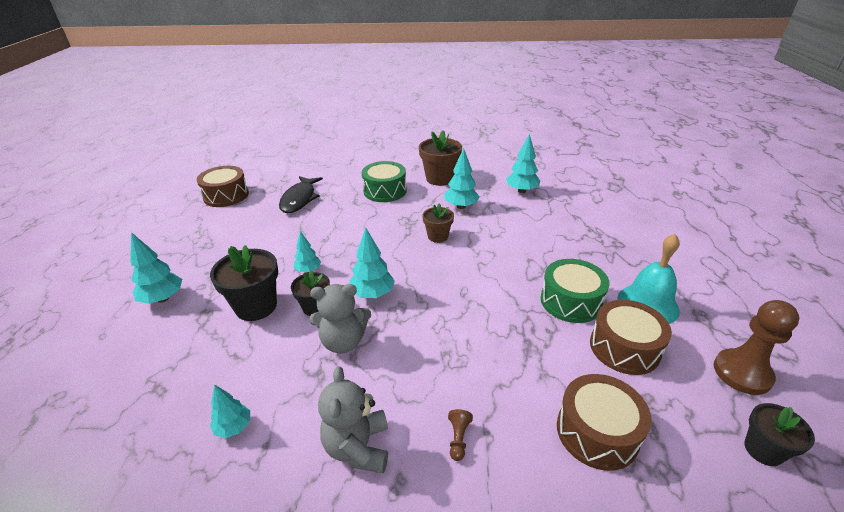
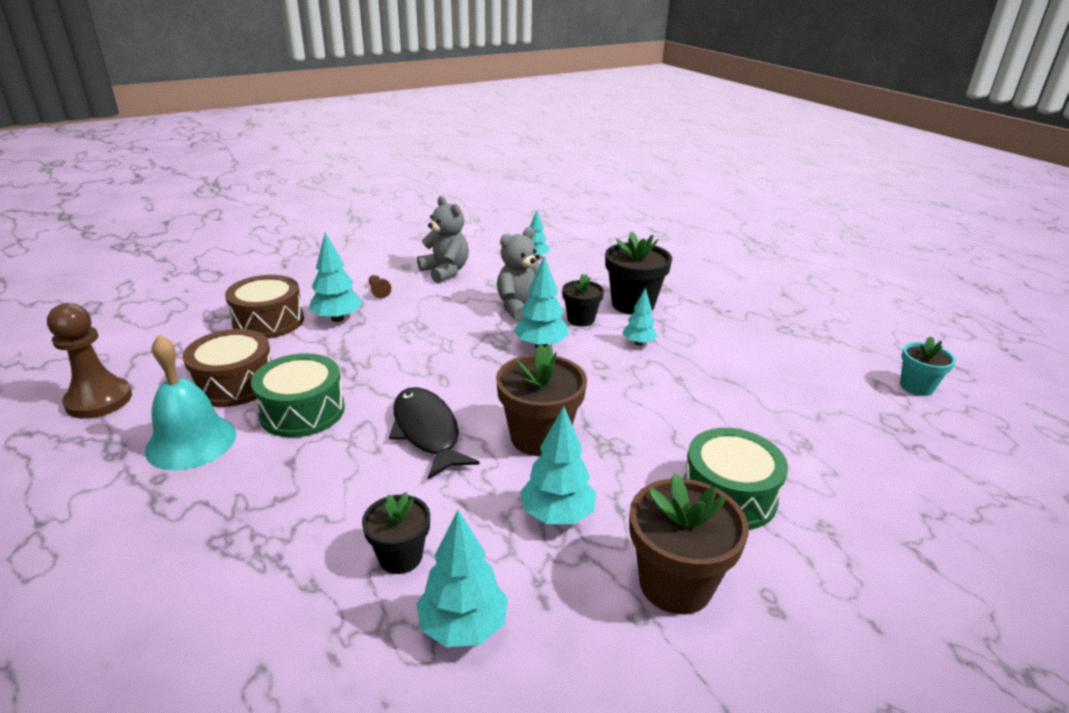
camera: 145 degrees right, 5 degrees down
turquoise tree [130,232,182,304] -> turquoise tree moved to [308,232,363,322]
brown drum [196,166,249,207] -> turquoise flower pot [900,336,956,396]
black fish [279,176,323,213] -> black fish moved to [389,387,479,479]
brown flower pot [422,203,454,243] -> brown flower pot [496,344,587,456], size x1.64
black flower pot [744,403,815,466] -> black flower pot moved to [362,492,430,574]

